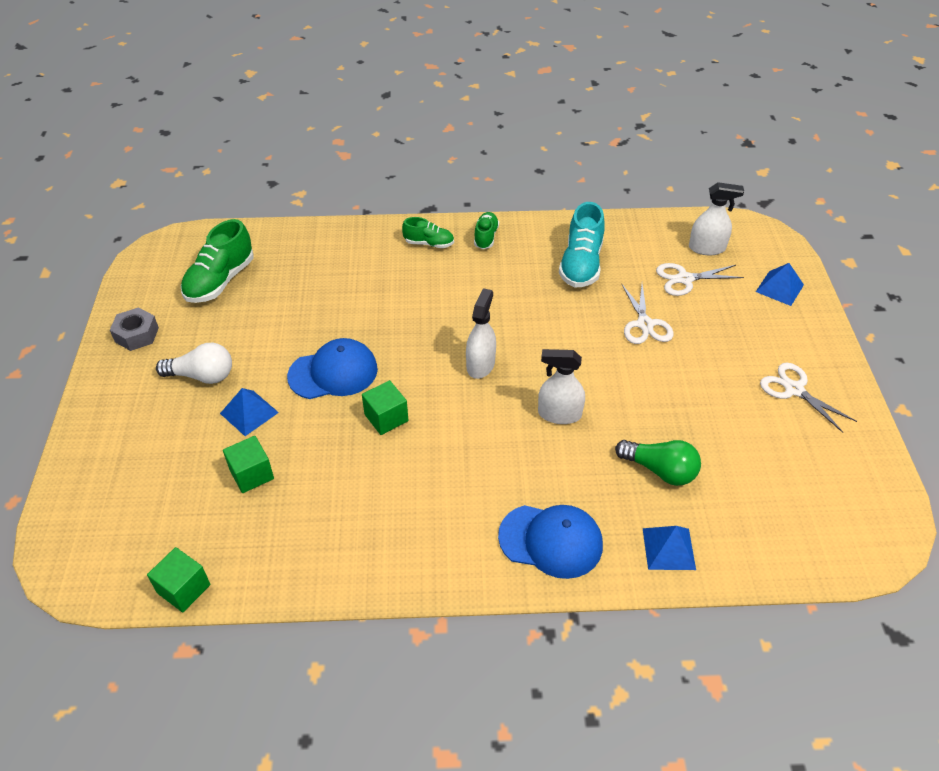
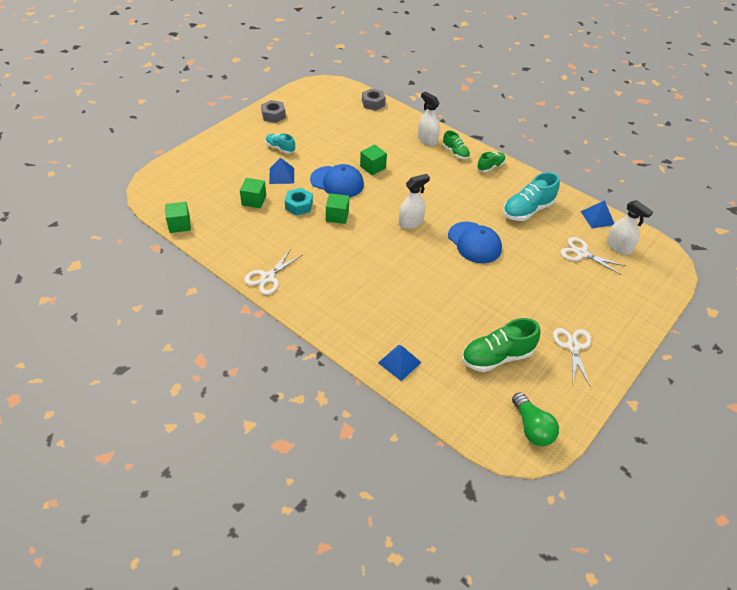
camera: 40 degrees right, 0 degrees up
white light bulb [156,343,232,384] -> turquoise shoe [266,133,295,154]
green shoe [181,219,254,303] -> green shoe moved to [462,318,541,372]
blue cap [498,505,603,579] -> blue cap moved to [448,222,502,264]
white spray bottle [538,349,585,424] -> white spray bottle moved to [418,92,440,146]
green light bulb [615,440,701,486] -> green light bulb moved to [512,392,559,446]
white scissors [621,283,674,344] -> white scissors moved to [244,249,302,295]
blue pyramid [756,263,804,306] -> blue pyramid moved to [580,200,614,228]
none -> turquoise nut [285,188,313,216]
none -> green cube [360,145,387,176]
none -> grey nut [362,88,386,111]

